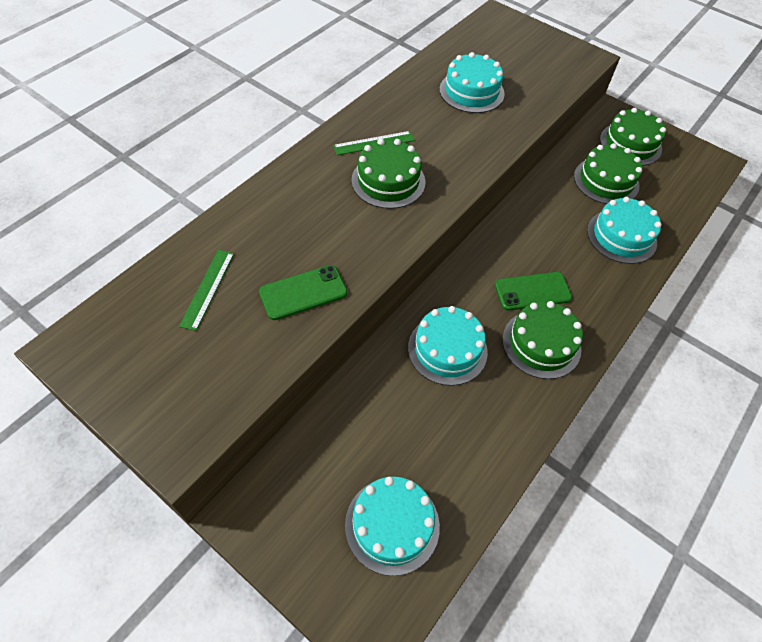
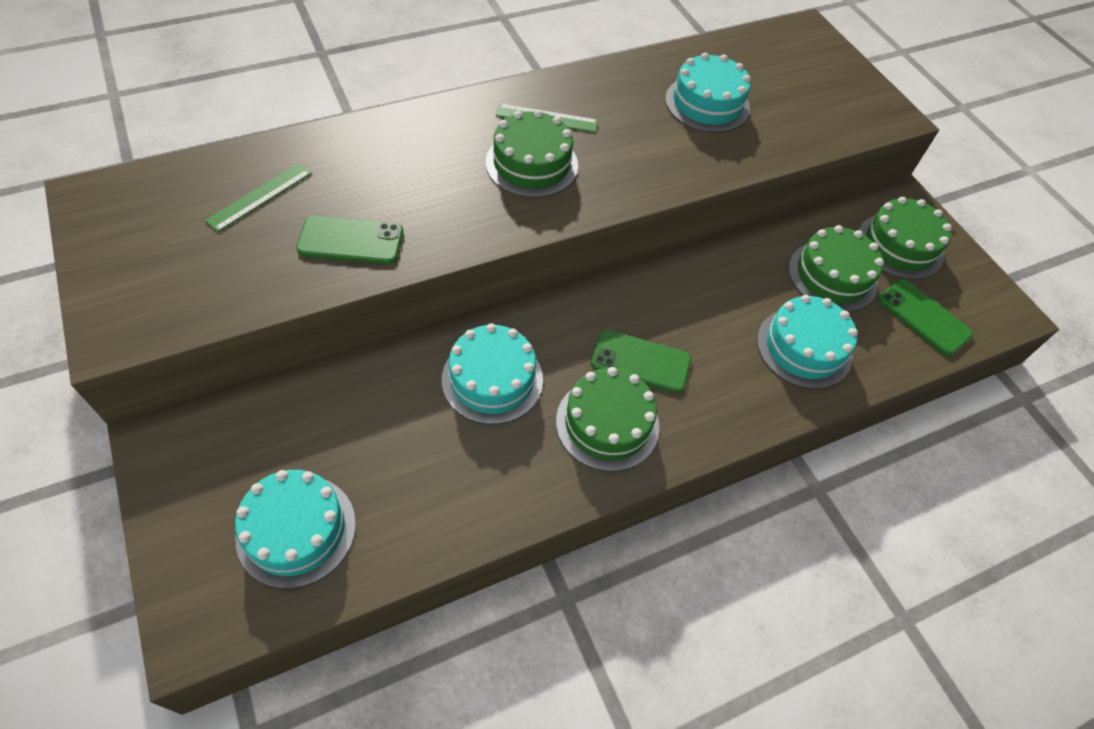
camera: 25 degrees right, 0 degrees up
none -> green phone [878,279,973,356]

